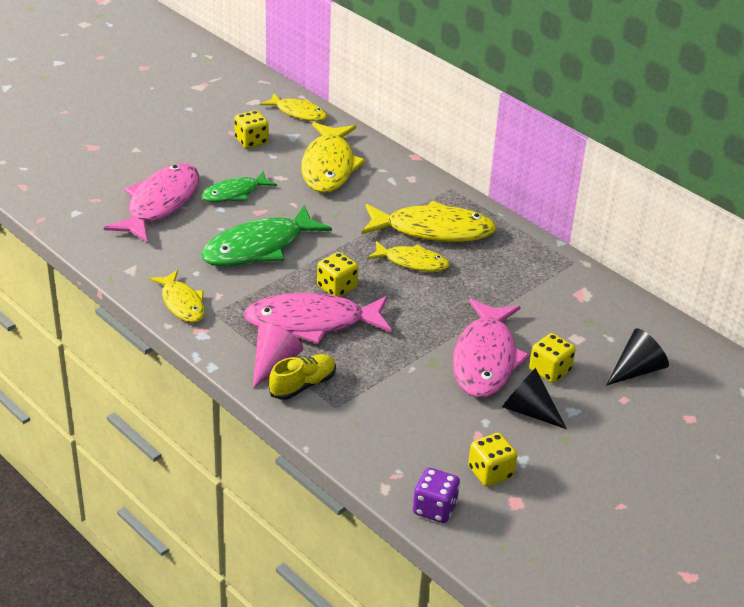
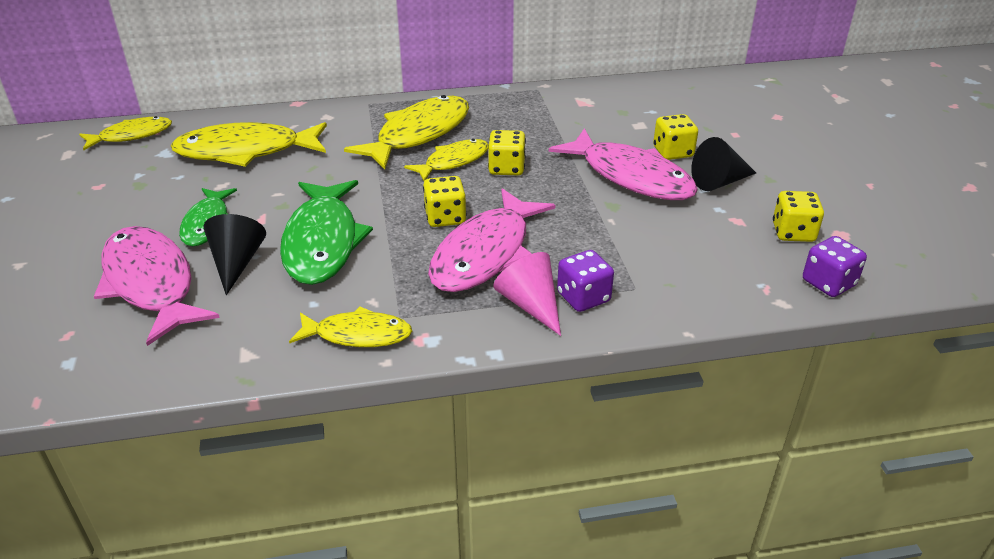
camera: 55 degrees left, 0 degrees up
yellow dice [234,110,269,149] -> yellow dice moved to [488,130,526,175]
yellow shoe [269,354,336,400] -> purple dice [557,250,614,312]
yellow fish [301,122,366,193] -> yellow fish turned 135 degrees clockwise [171,122,327,167]
black cone [606,328,669,386] -> black cone moved to [204,214,266,295]

